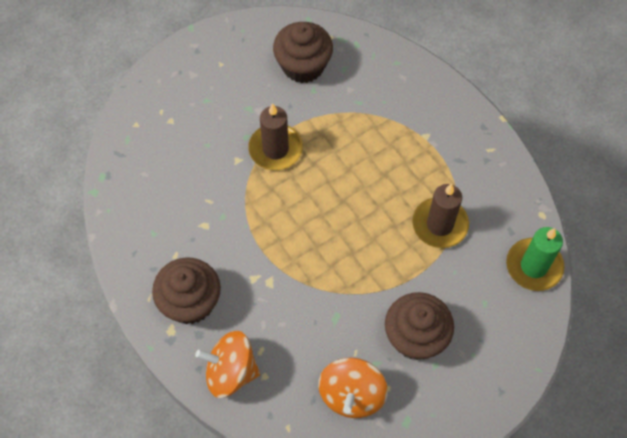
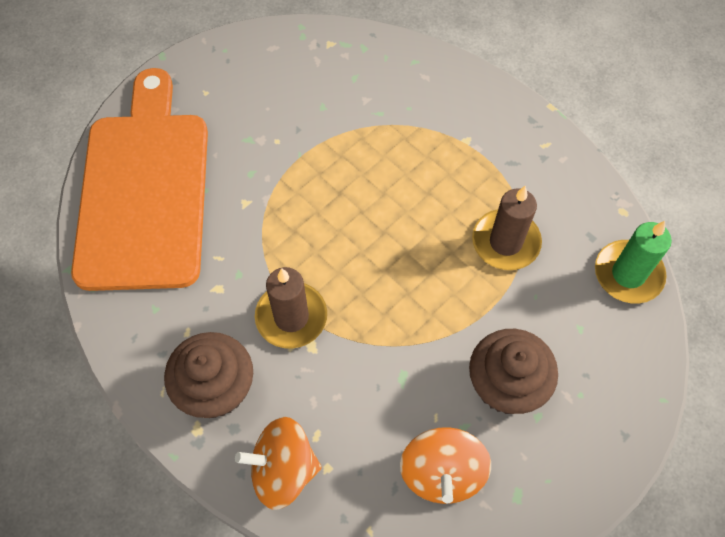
camera: 10 degrees left, 0 degrees up
brown candle [248,103,303,170] -> brown candle moved to [255,267,327,349]
brown cupcake [273,22,333,83] -> none
none -> orange cutting board [71,68,208,291]

